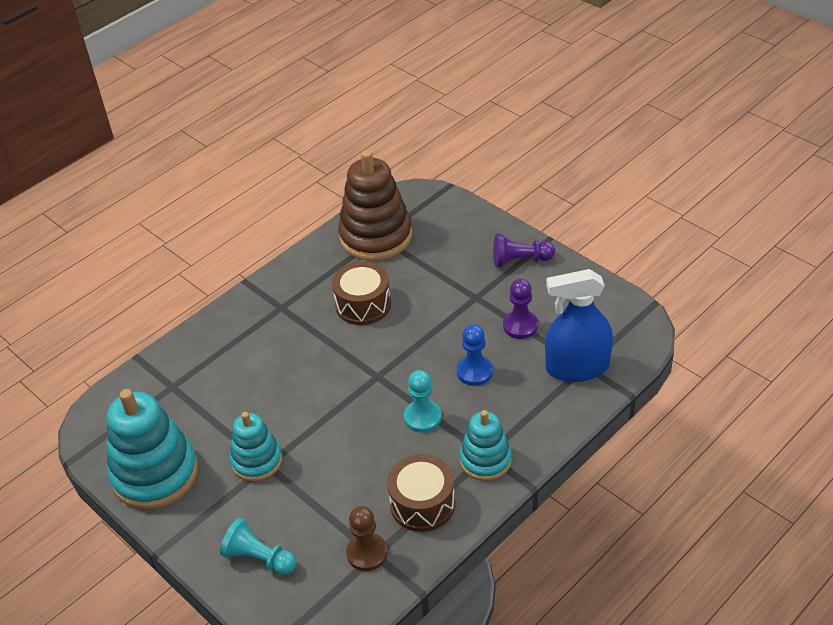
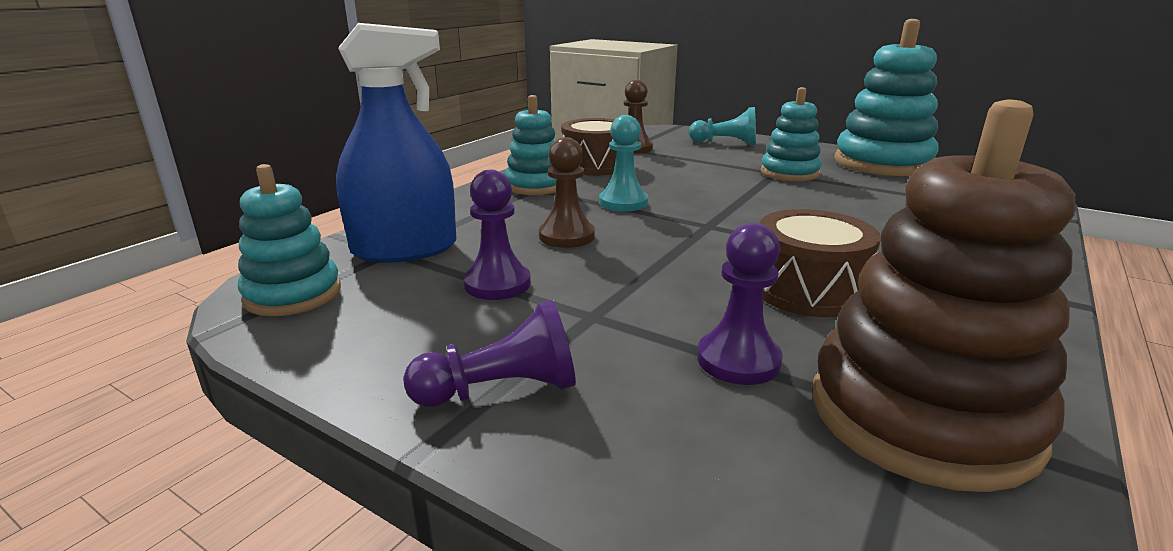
camera: 165 degrees right, 20 degrees down
blue pawn [457,324,493,386] -> brown pawn [539,137,595,248]
none -> turquoise stacking toy [238,164,341,316]
none -> purple pawn [697,223,783,385]

